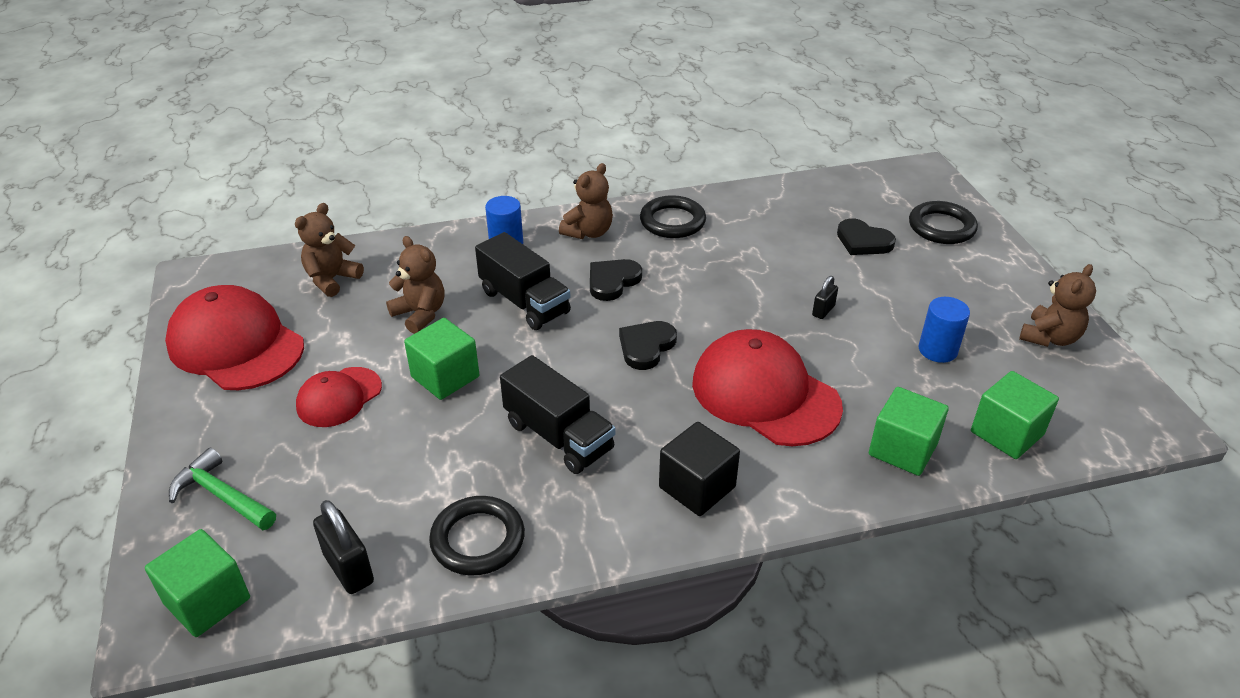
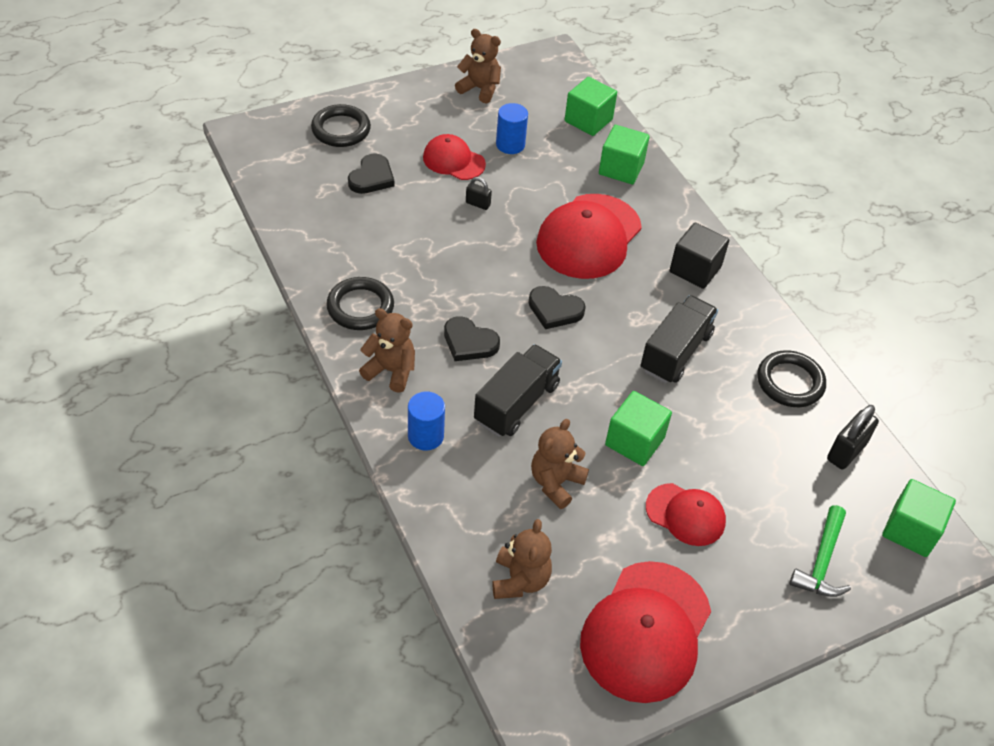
camera: 105 degrees left, 10 degrees up
brown teddy bear [295,203,364,297] -> brown teddy bear turned 105 degrees counterclockwise [493,519,552,599]
none -> red cap [423,134,486,180]

